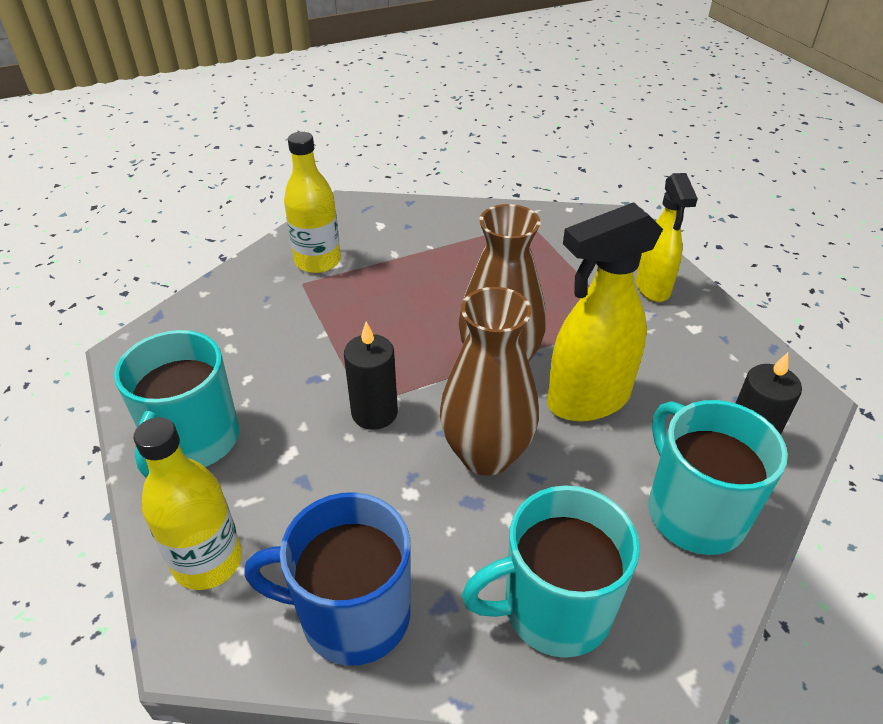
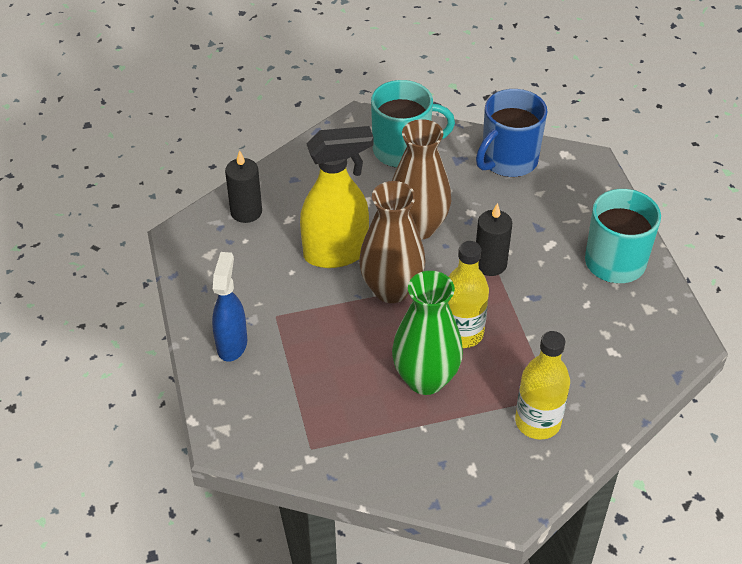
camera: 170 degrees left, 5 degrees up
yellow bottle [133,417,242,590] -> yellow bottle moved to [448,241,489,348]
blue mug [244,492,411,666] -> blue mug turned 120 degrees clockwise [476,89,548,177]
yellow spray bottle [636,173,698,302] -> blue spray bottle [212,252,247,362]
turquoise mug [648,400,788,555] -> none
none -> green vase [392,271,463,395]

